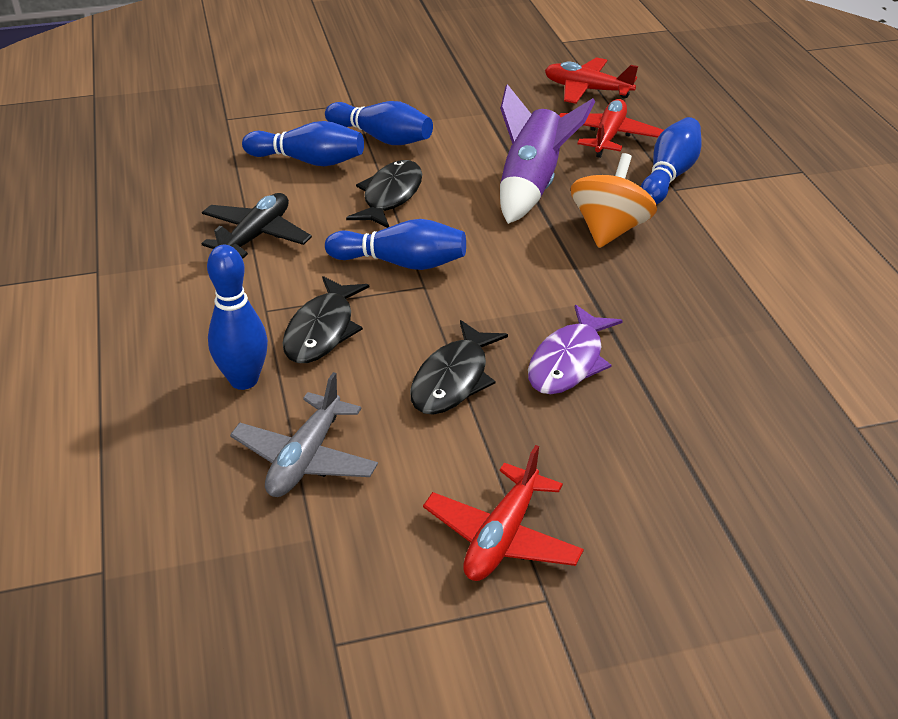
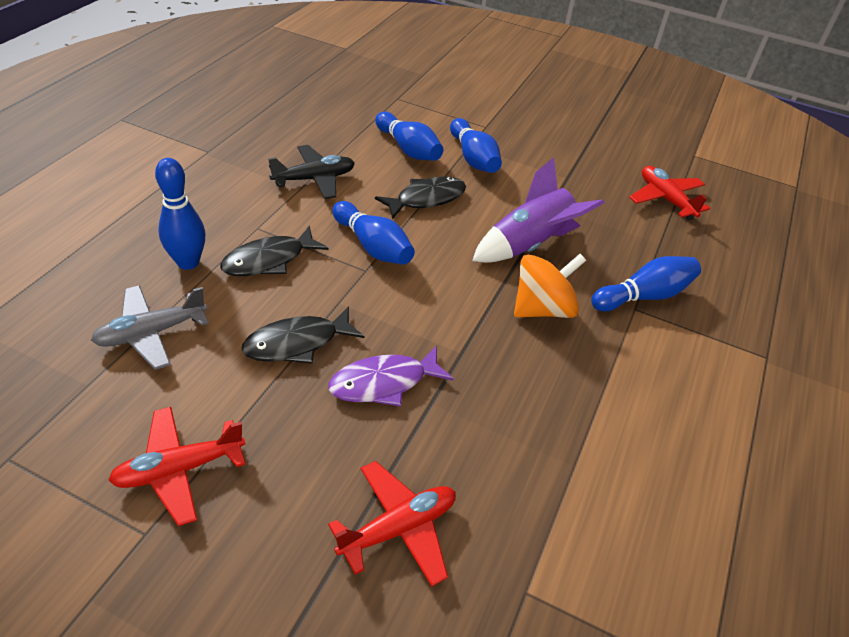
camera: 35 degrees right, 5 degrees up
red plane [559,99,664,158] -> red plane moved to [328,461,456,587]

